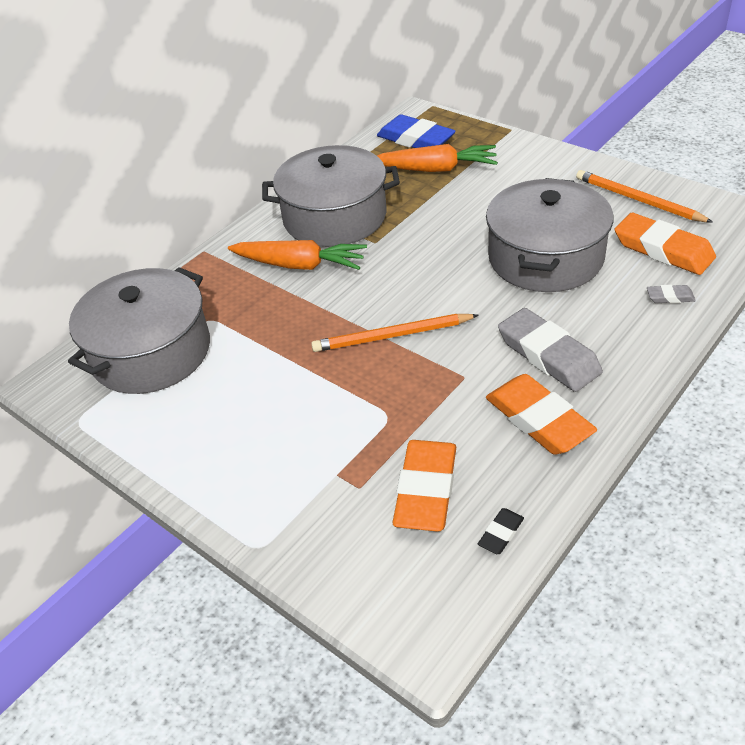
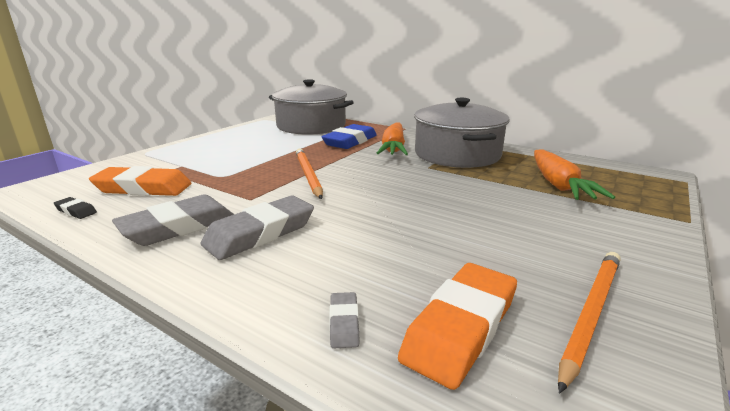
camera: 80 degrees right, 20 degrees down
blue eraser [377,114,456,148] -> blue eraser moved to [322,124,377,149]
grey pot [486,178,613,292] -> none
orange eraser [486,374,597,455] -> grey eraser [112,194,234,246]

